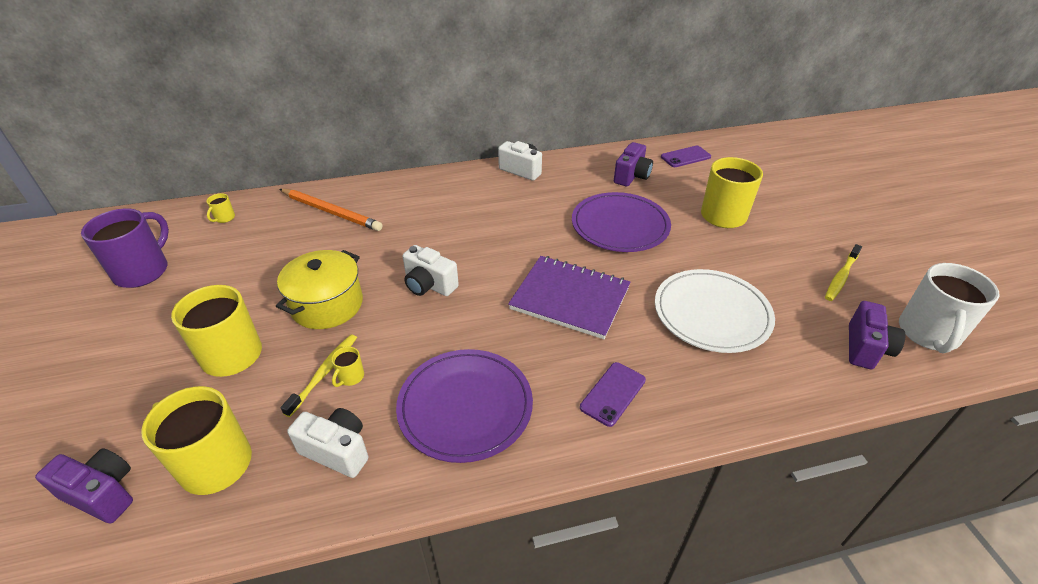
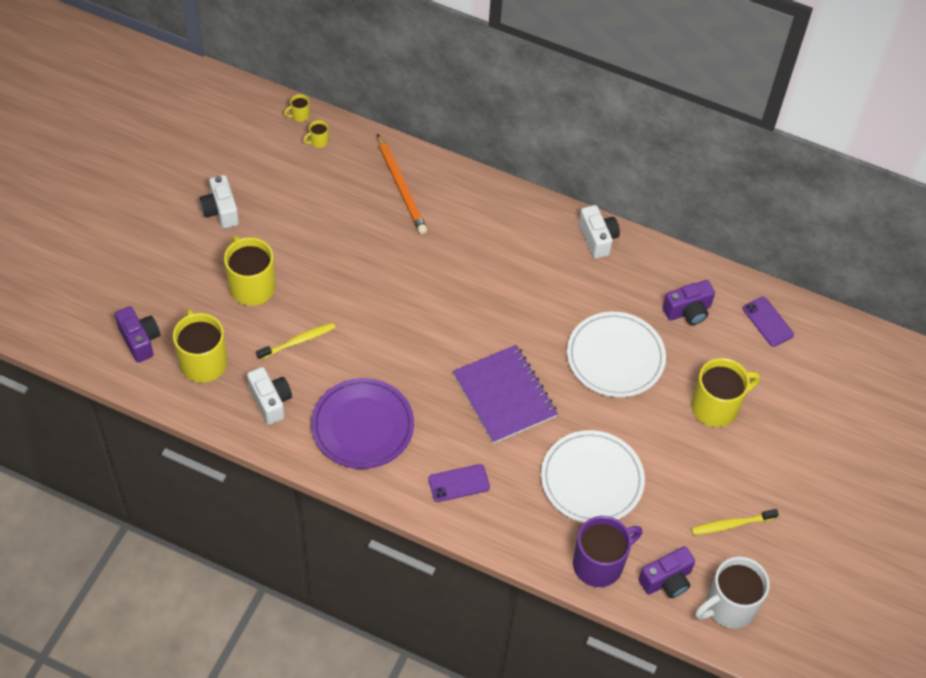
camera: 35 degrees right, 15 degrees up
purple mug [81,208,169,288] -> purple mug moved to [573,516,642,587]
yellow pot [276,250,363,329] -> none
yellow mug [331,346,364,387] -> yellow mug moved to [284,94,310,122]
white camera [403,245,459,296] -> white camera moved to [200,175,239,228]
purple plate [572,192,671,252] -> white plate [567,312,666,397]
purple phone [661,146,711,167] -> purple phone turned 45 degrees clockwise [743,297,794,347]

